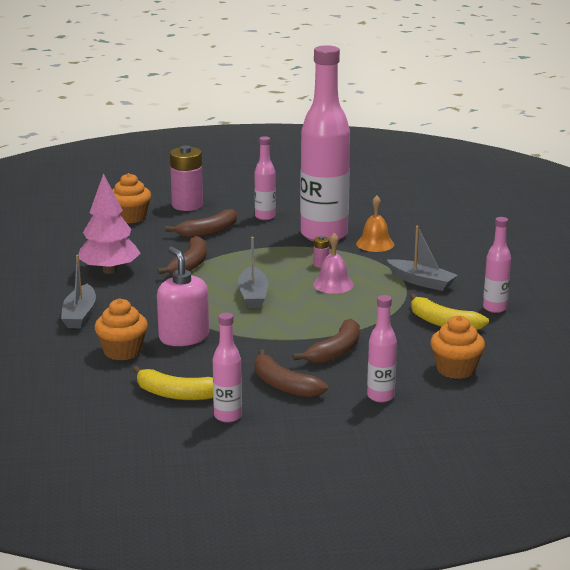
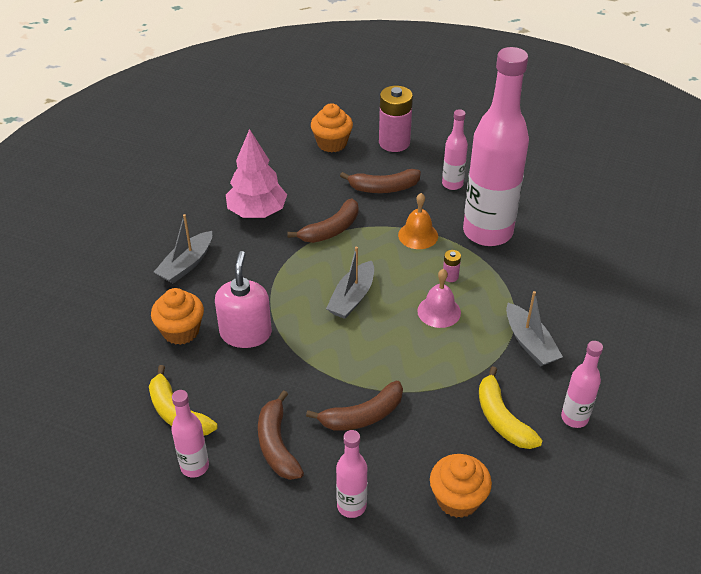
camera: 30 degrees right, 20 degrees up
orange bell [356,195,394,252] -> orange bell moved to [398,193,438,249]

